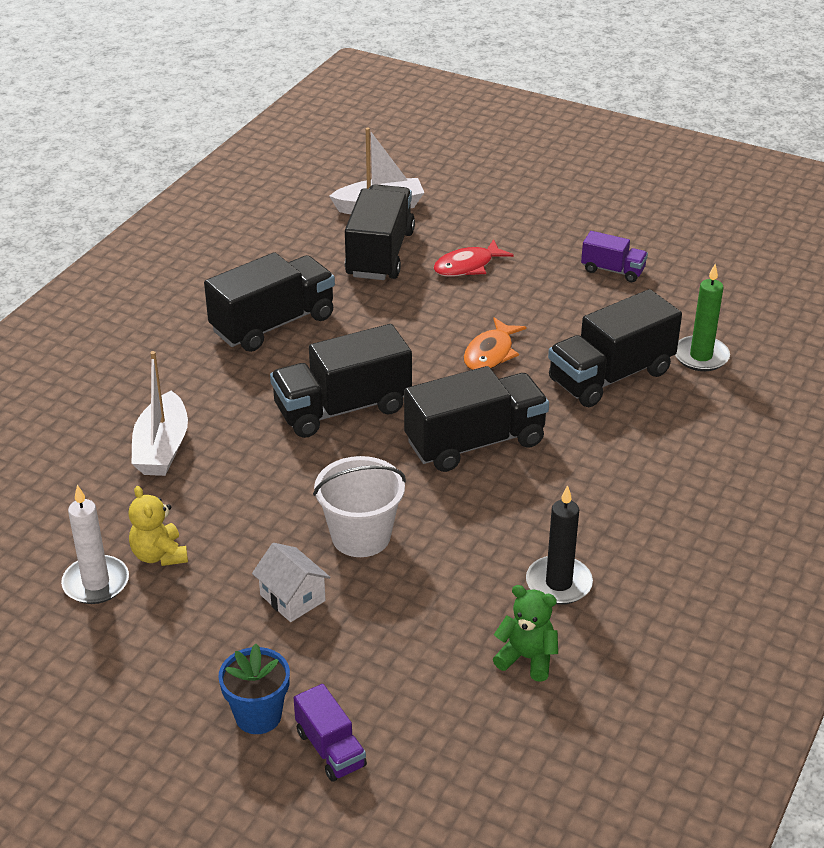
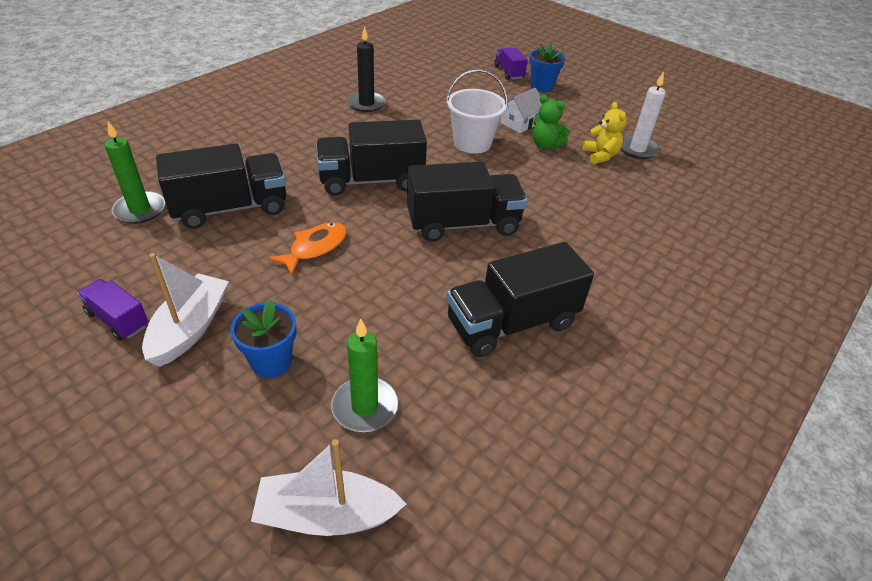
camera: 170 degrees left, 5 degrees up
white boat [131,351,188,476] -> white boat moved to [142,253,229,367]
white house [252,543,331,622] -> white house turned 75 degrees clockwise [501,88,542,133]
black truck [345,184,415,280] -> green candle [331,319,398,432]
red fish [433,239,514,277] -> blue flower pot [231,299,296,378]
green teddy bear [493,585,558,682] -> green teddy bear moved to [533,95,570,149]

